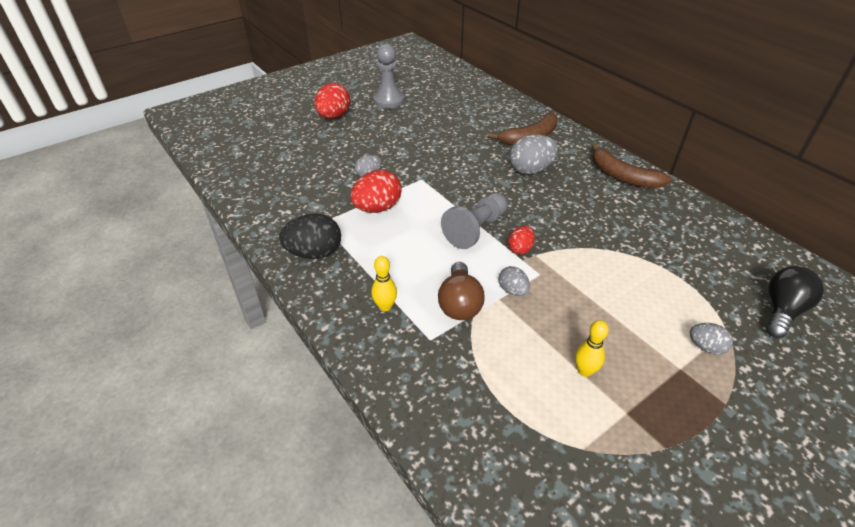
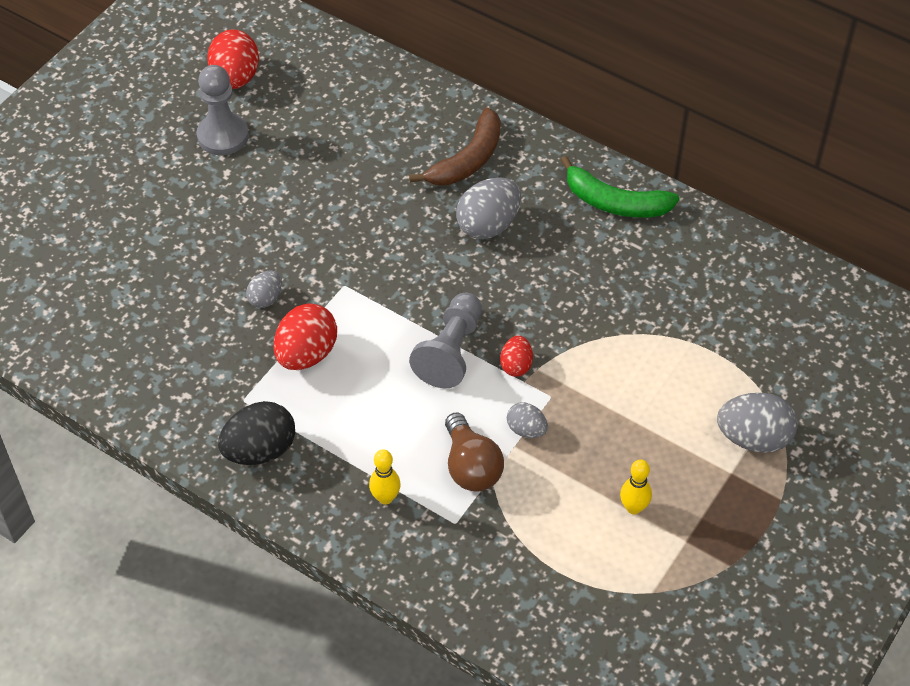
camera: 20 degrees left, 10 degrees up
red egg [314,83,350,119] -> red egg moved to [207,29,259,89]
brown banana [591,143,672,188] -> green banana [561,156,679,218]
grey egg [690,323,733,355] -> grey egg [717,393,798,453], size x1.78
black light bulb [766,266,824,338] -> none

